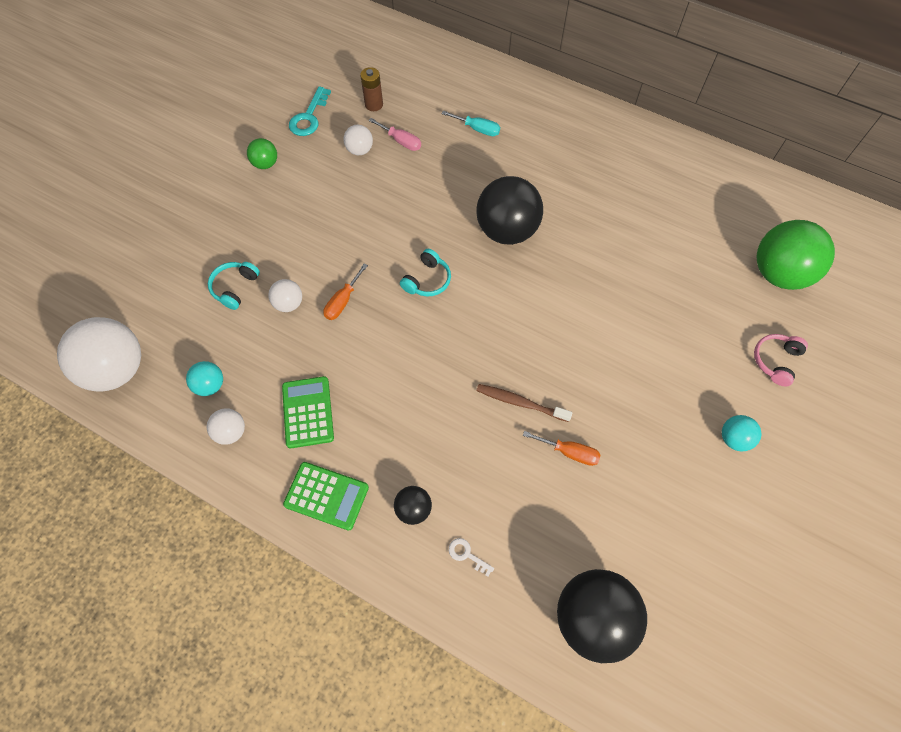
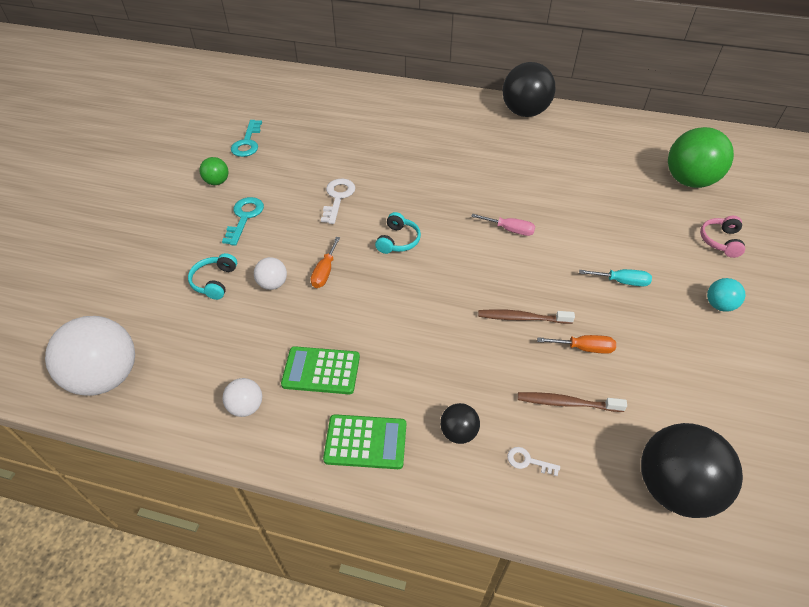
camera: 15 degrees left, 15 degrees down
turquoise ball [186,361,223,396] -> none
green calculator [282,376,334,448] -> green calculator turned 60 degrees counterclockwise [281,346,360,394]
white ball [343,125,373,155] -> none
brown battery [360,67,383,111] -> none
pink screwdriver [368,118,421,151] -> pink screwdriver moved to [471,214,535,236]
turquoise screwdriver [442,111,500,136] -> turquoise screwdriver moved to [579,269,652,286]
black ball [476,176,543,245] -> black ball moved to [503,62,555,117]
none -> turquoise key [222,197,264,246]
none -> white key [321,179,355,224]
none -> brown toothbrush [518,392,627,412]

